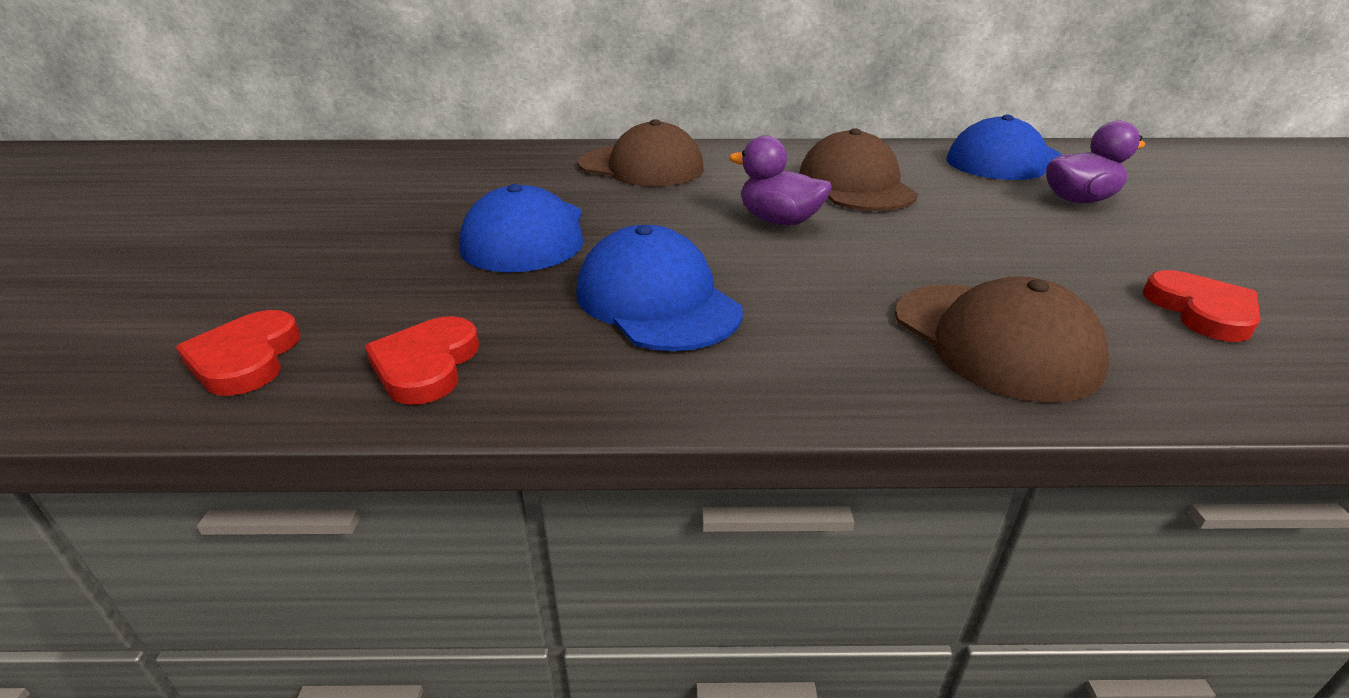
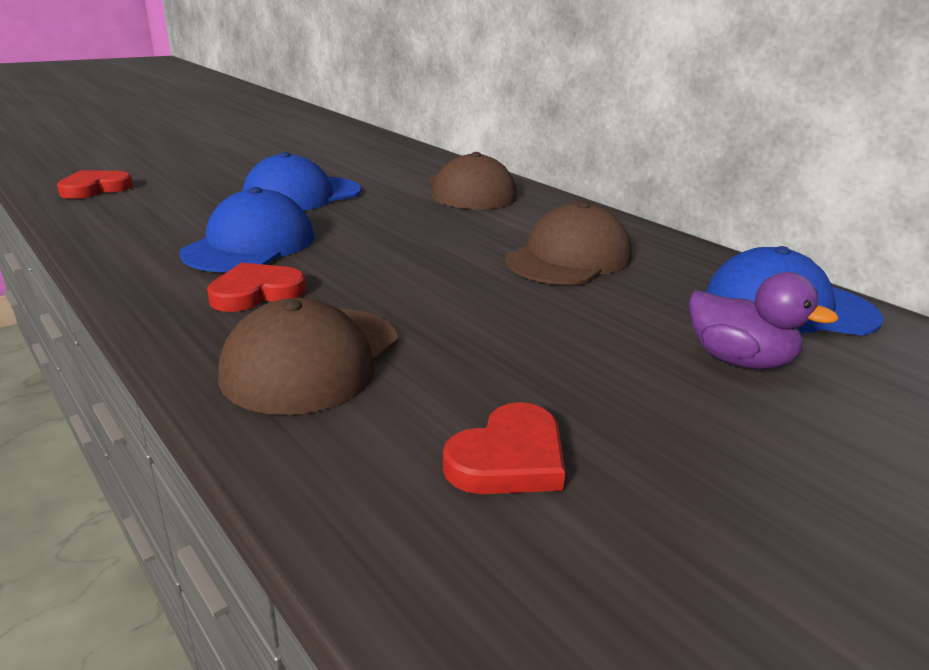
camera: 50 degrees right, 5 degrees down
red heart [365,316,479,405] -> red heart moved to [207,263,306,312]
purple duck [729,135,832,225] -> none

